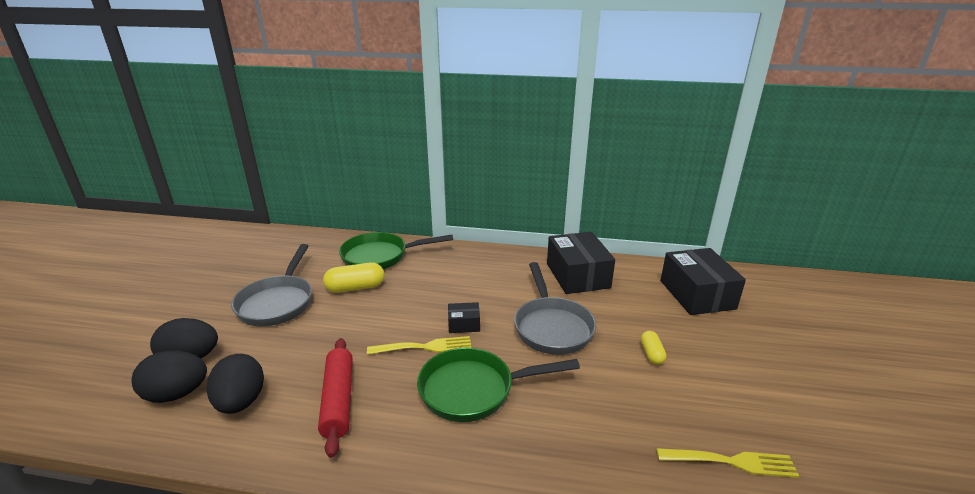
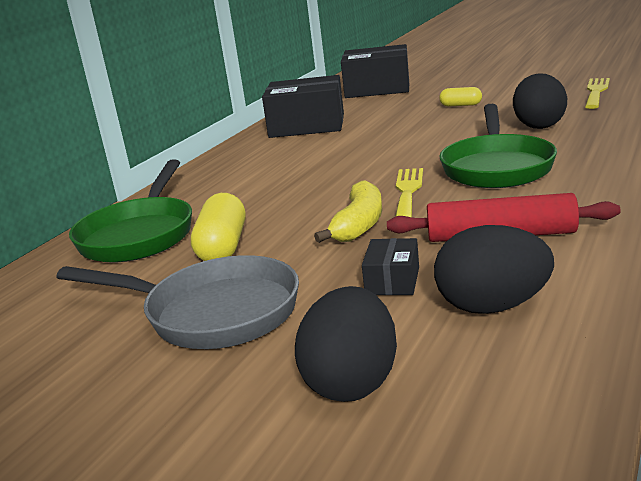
camera: 70 degrees left, 5 degrees down
black egg [132,351,207,403] -> black egg moved to [513,73,567,129]
black box [448,302,480,333] -> black box moved to [362,238,419,295]
grey pan [514,262,596,355] -> none
none -> yellow banana [314,180,382,243]

